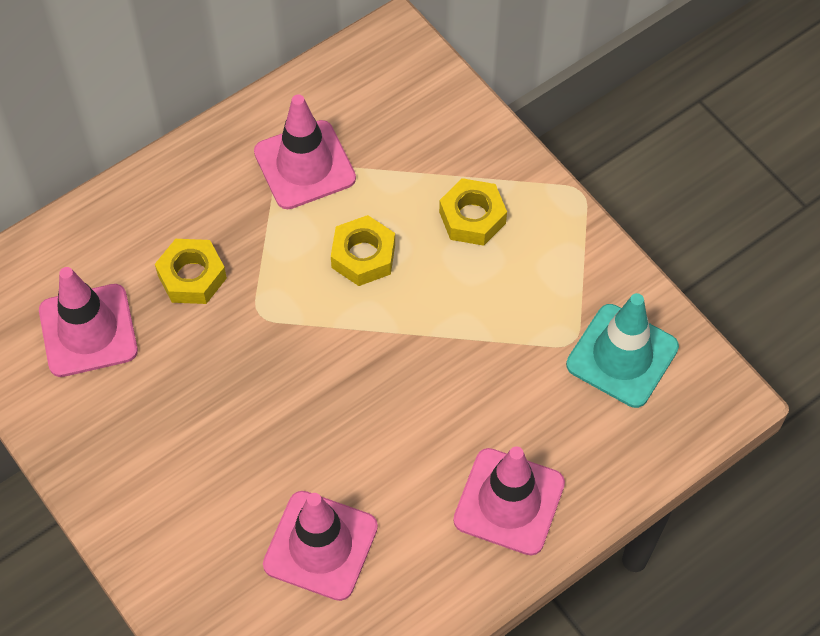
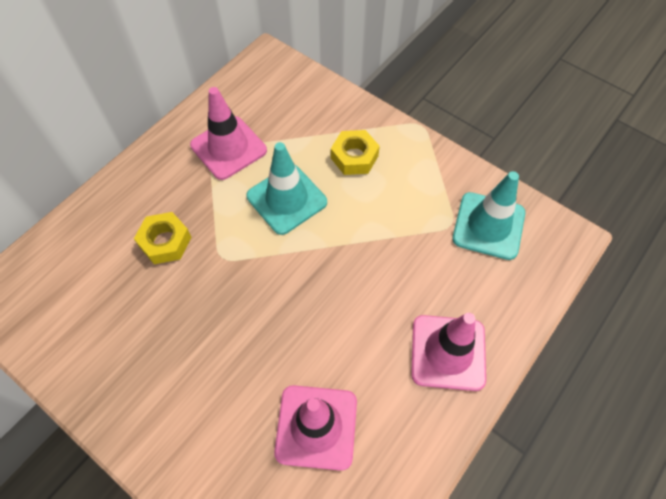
camera: 15 degrees left, 0 degrees up
pink traffic cone [39,267,138,377] -> none
yellow nut [331,215,395,286] -> turquoise traffic cone [246,142,327,235]

